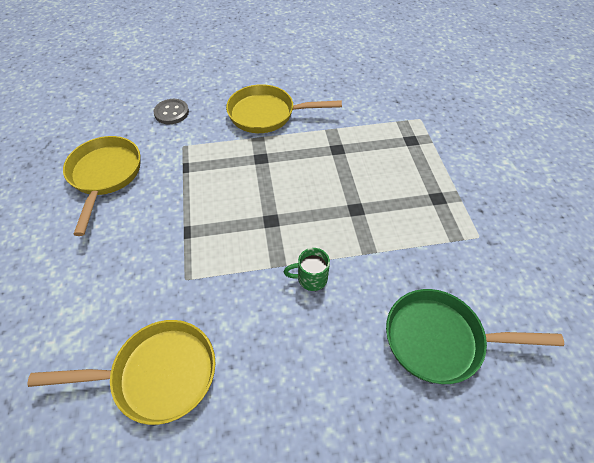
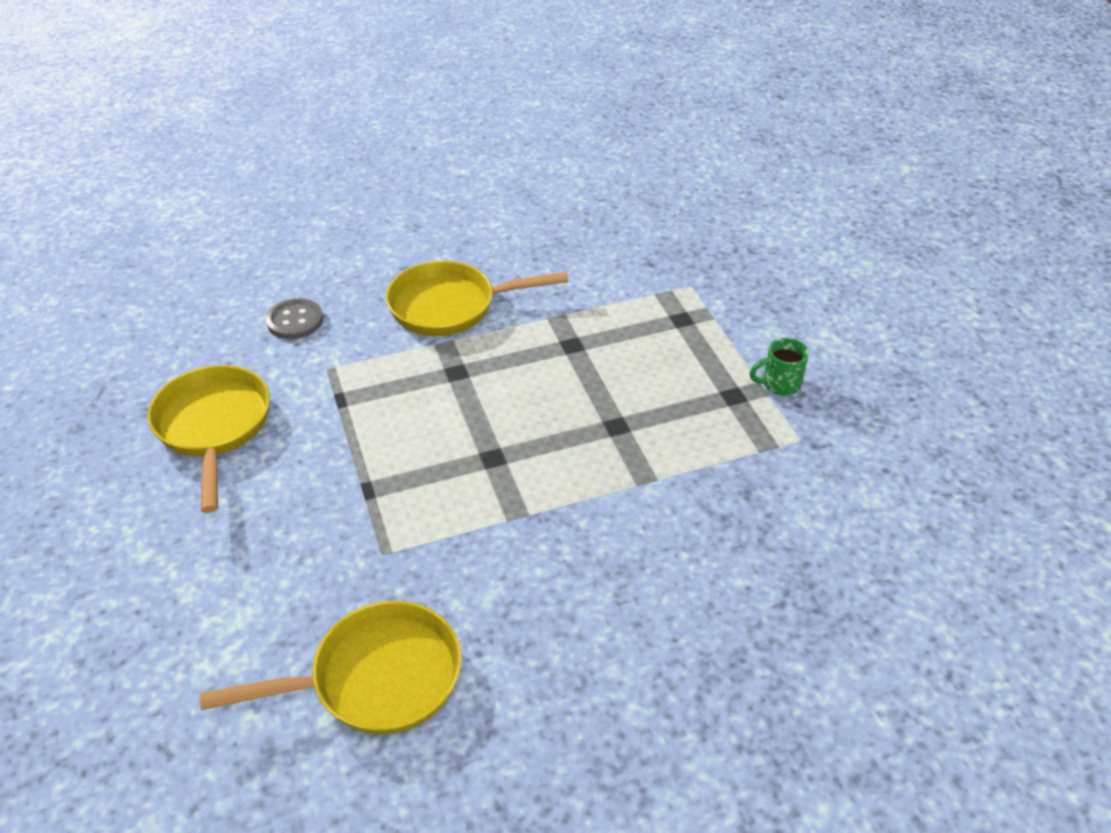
camera: 10 degrees left, 10 degrees down
green mug [284,248,330,291] -> green mug moved to [750,338,809,395]
green pan [386,289,564,384] -> none

